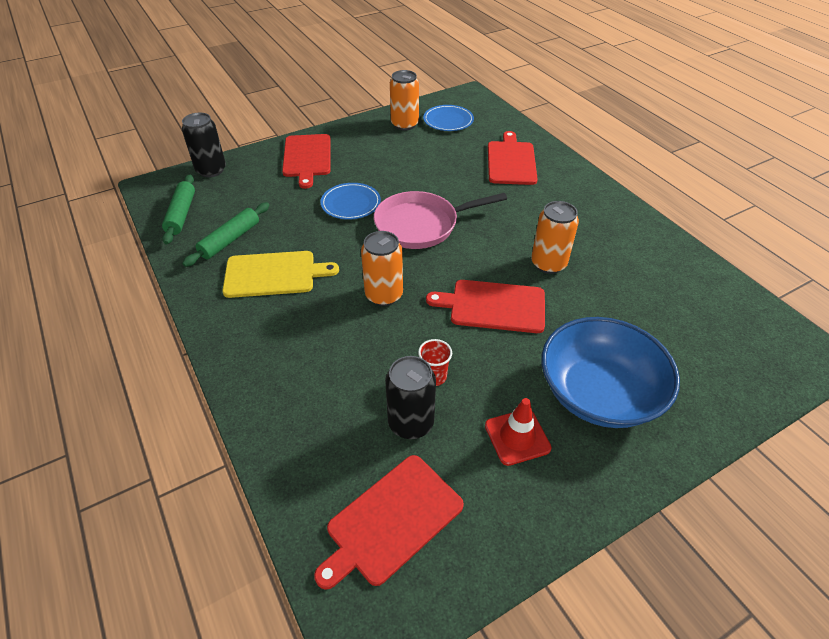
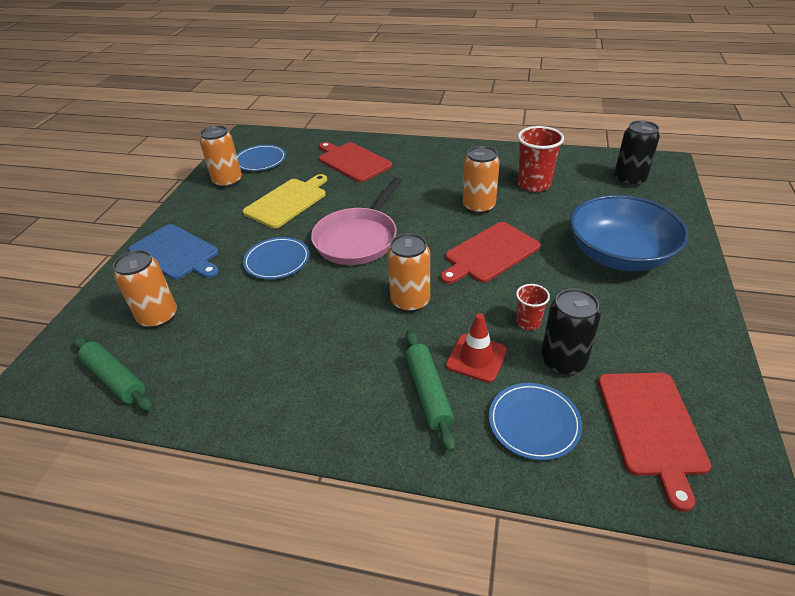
camera: 45 degrees left, 5 degrees down
black can [182,113,226,177] -> black can moved to [614,120,660,187]
green rolling pin [182,202,269,267] -> green rolling pin moved to [405,330,456,452]
yellow cutting board [222,251,339,298] -> yellow cutting board moved to [243,174,327,228]
red cutting board [282,134,331,189] -> blue cutting board [129,224,219,280]
red traffic cone [485,398,551,466] -> red traffic cone moved to [446,313,507,383]
none -> orange can [113,250,177,328]
none -> blue plate [489,383,582,460]
none -> red cup [518,126,564,192]

